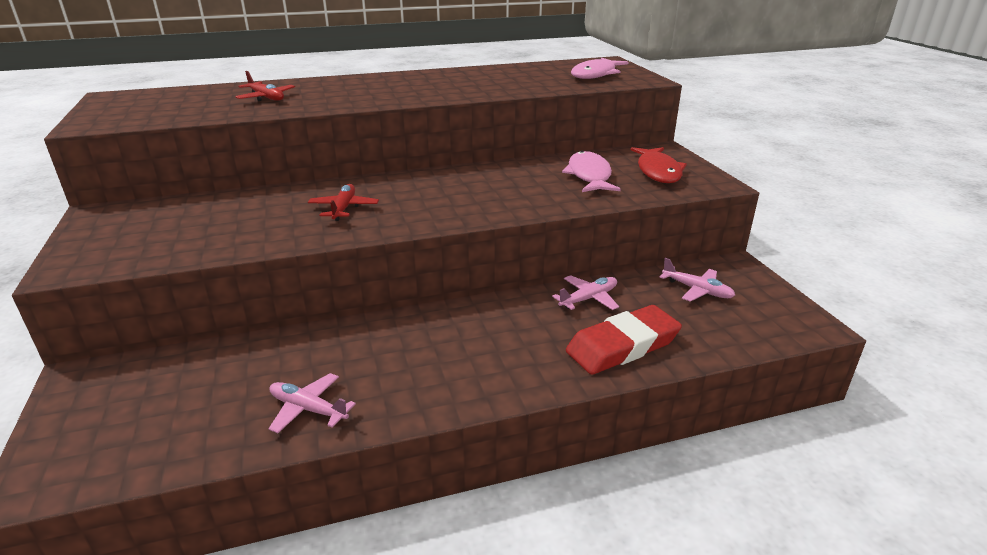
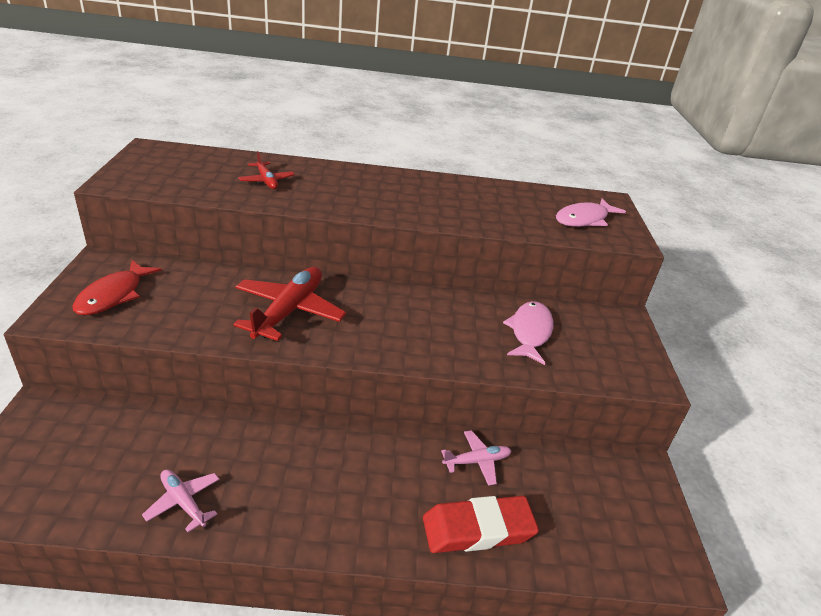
camera: 15 degrees right, 5 degrees up
red plane [308,184,379,221] -> red plane [233,267,346,341], size x1.86
red fish [631,147,687,183] -> red fish moved to [73,260,162,315]
pink plane [659,258,735,302] -> none

